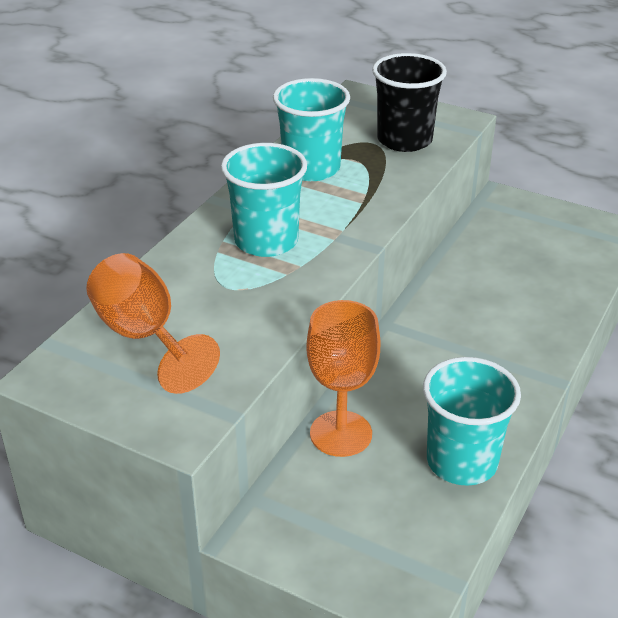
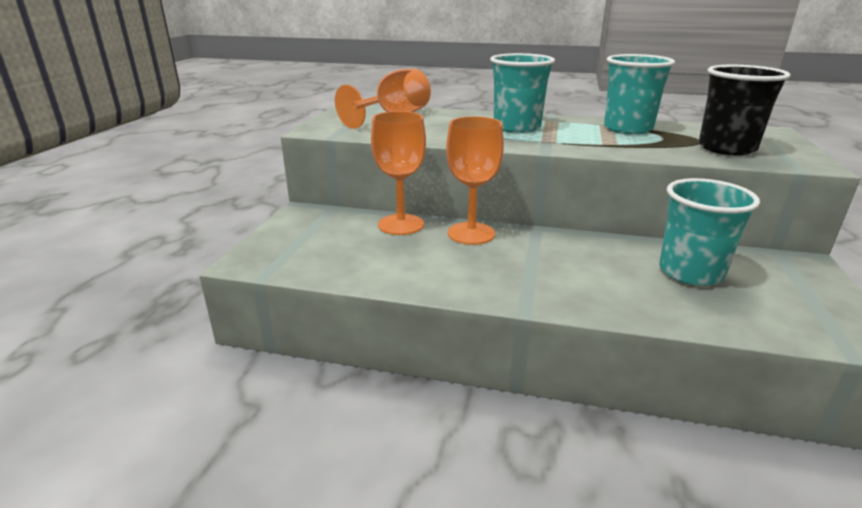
camera: 75 degrees right, 10 degrees down
turquoise cup [423,357,521,485] -> turquoise cup moved to [659,178,760,286]
none -> orange goblet [446,116,504,245]

